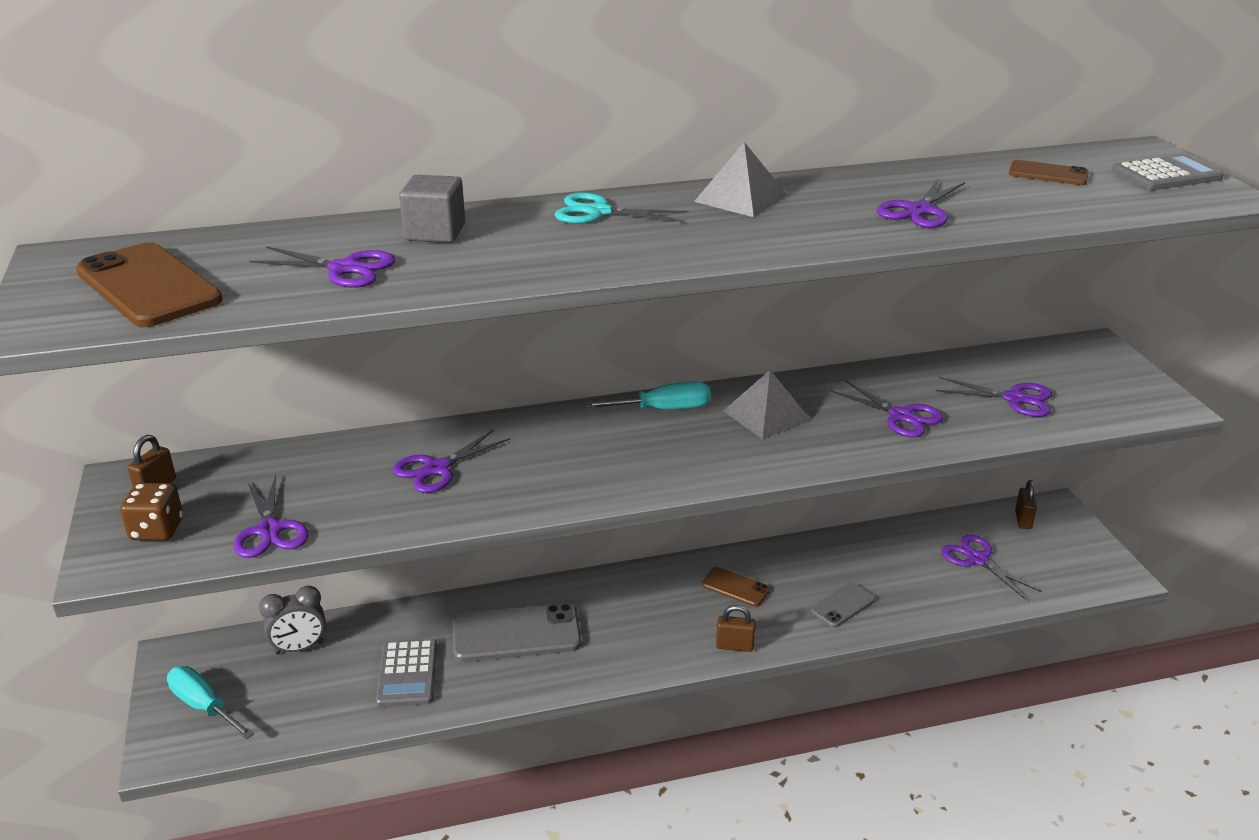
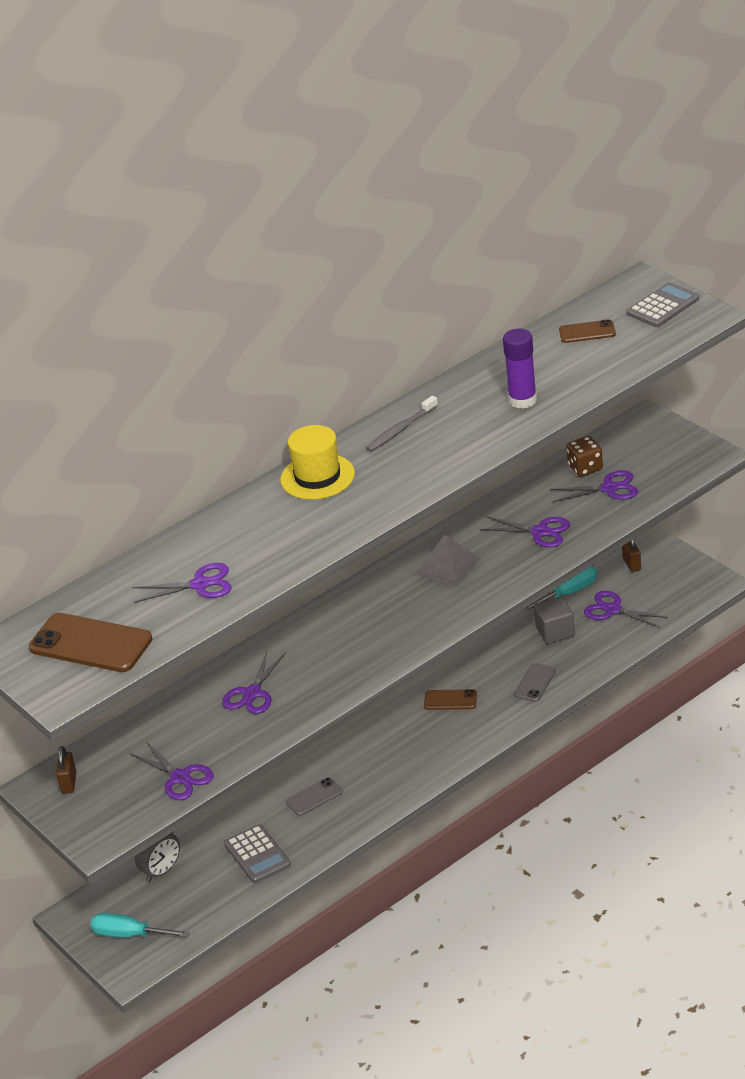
camera: 20 degrees left, 5 degrees up
brown dice [120,483,183,541] -> brown dice moved to [566,436,603,477]
grey cube [399,175,465,243] -> grey cube moved to [534,596,575,644]
grey phone [453,603,581,662] -> grey phone [286,777,343,816], size x0.54
turquoise scissors [555,192,689,224] -> yellow hat [280,425,355,500]
turquoise screwdriver [584,382,711,410] -> turquoise screwdriver moved to [523,566,597,612]
grey pyramid [694,142,788,217] -> grey toothbrush [366,396,438,452]
brown padlock [716,605,756,652] -> none
purple scissors [877,179,965,228] -> purple glue stick [503,329,537,409]

